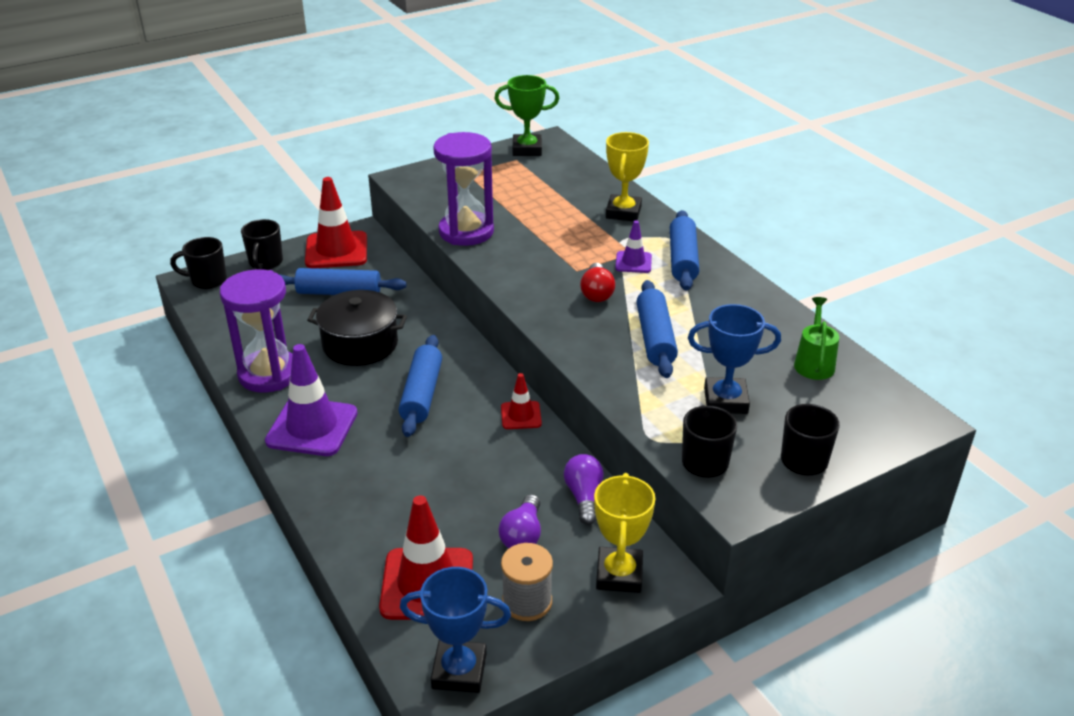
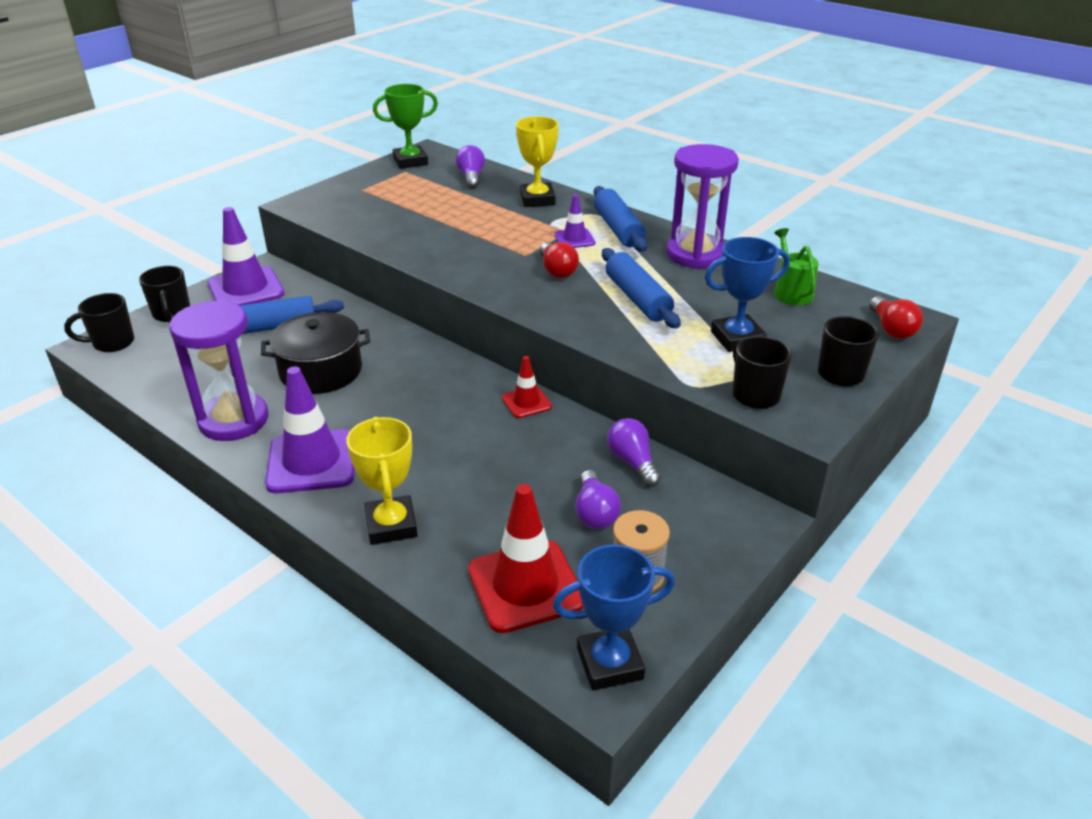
camera: 20 degrees left, 0 degrees up
red traffic cone [305,177,367,268] -> purple traffic cone [208,207,284,305]
blue rolling pin [398,335,442,437] -> none
purple hourglass [433,132,494,246] -> purple hourglass moved to [666,144,739,269]
yellow trophy [594,473,655,593] -> yellow trophy moved to [346,417,418,545]
none -> purple light bulb [456,145,485,189]
none -> red light bulb [869,296,923,339]

